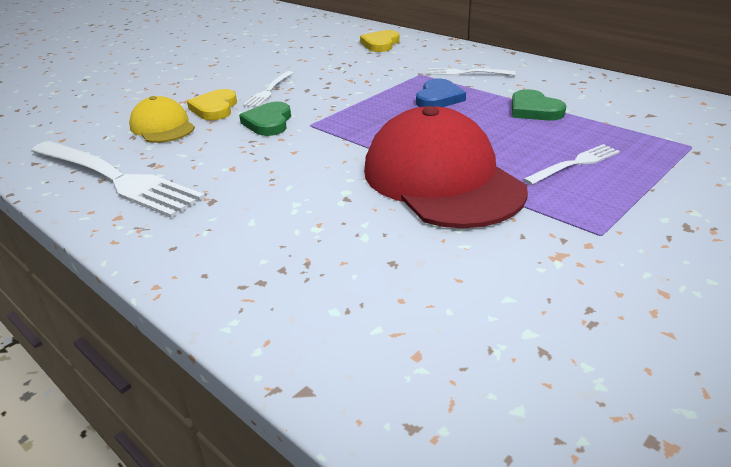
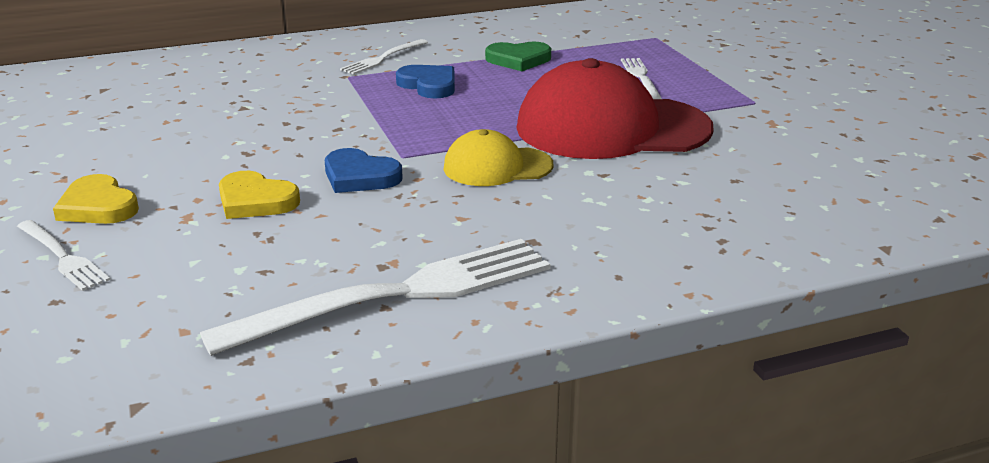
camera: 65 degrees left, 5 degrees down
yellow cap [129,96,195,143] -> yellow cap moved to [444,129,554,186]
green heart [239,102,291,136] -> blue heart [325,148,403,193]
white fork [243,71,293,107] -> white fork moved to [17,220,110,291]
yellow heart [360,30,399,52] -> yellow heart moved to [53,174,139,224]

